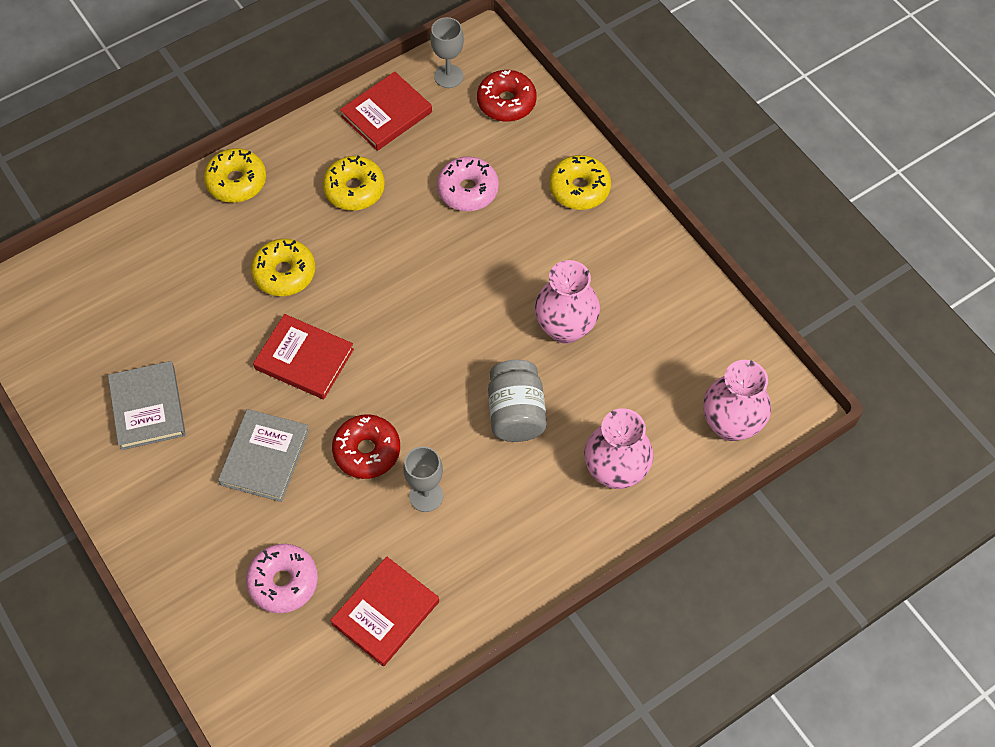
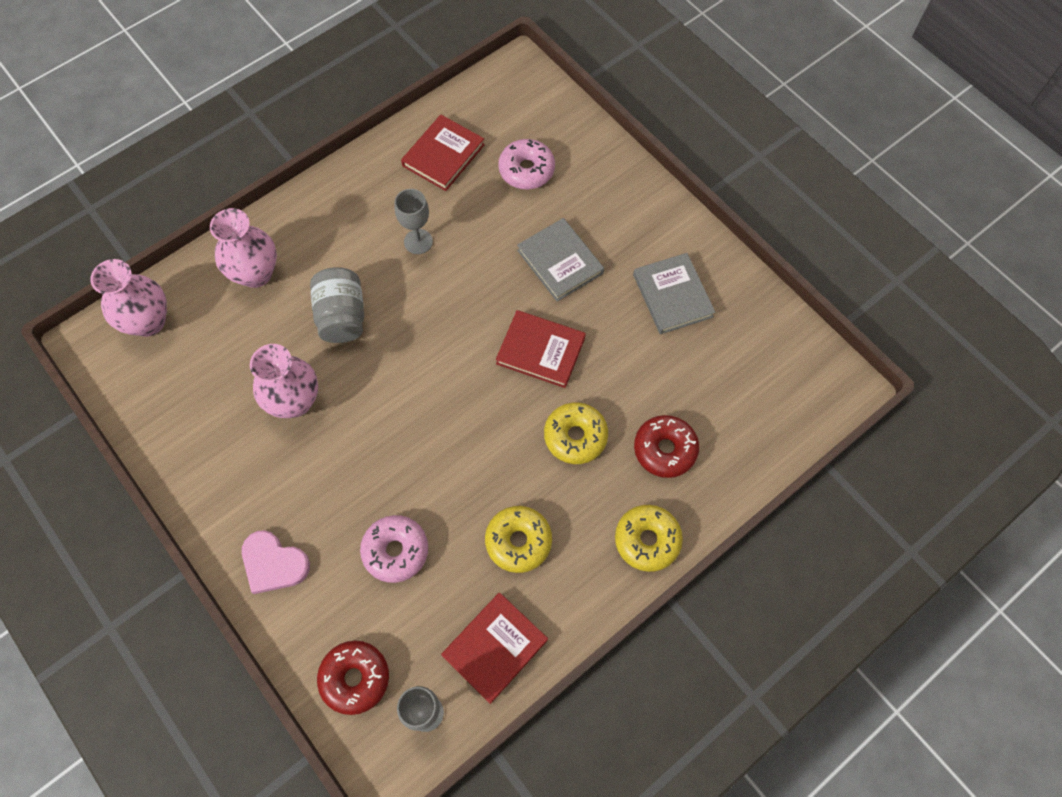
camera: 175 degrees right, 5 degrees up
grey book [218,409,309,502] -> grey book turned 45 degrees counterclockwise [517,218,604,302]
red donut [332,414,400,479] -> red donut moved to [634,415,699,478]
yellow donut [549,155,611,210] -> pink heart [242,530,310,594]

